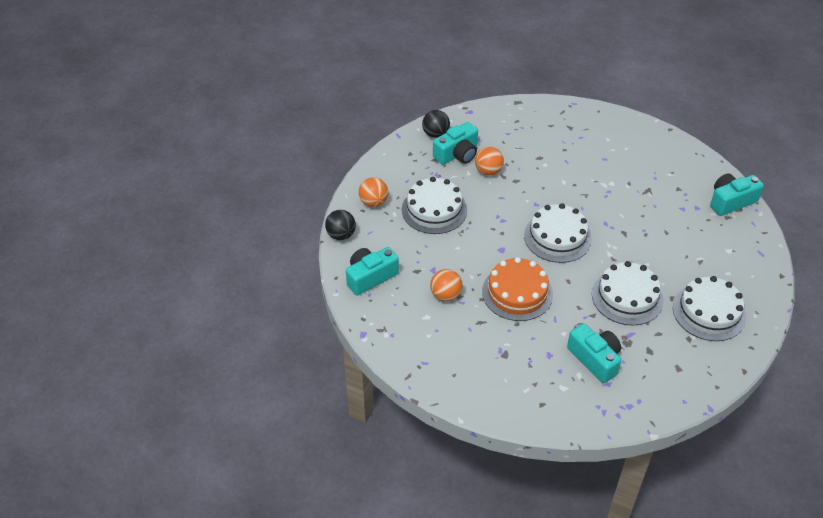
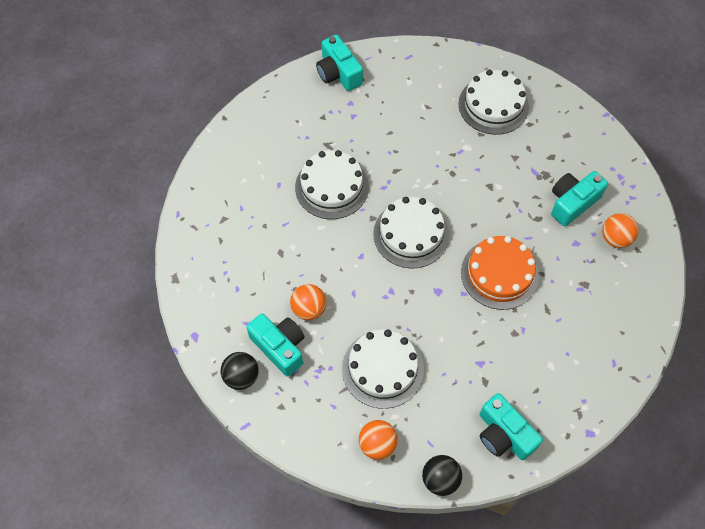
camera: 95 degrees left, 15 degrees up
orange ball [430,269,463,301] -> orange ball moved to [602,213,639,248]
white cake [592,261,664,325] -> white cake moved to [295,150,369,219]

